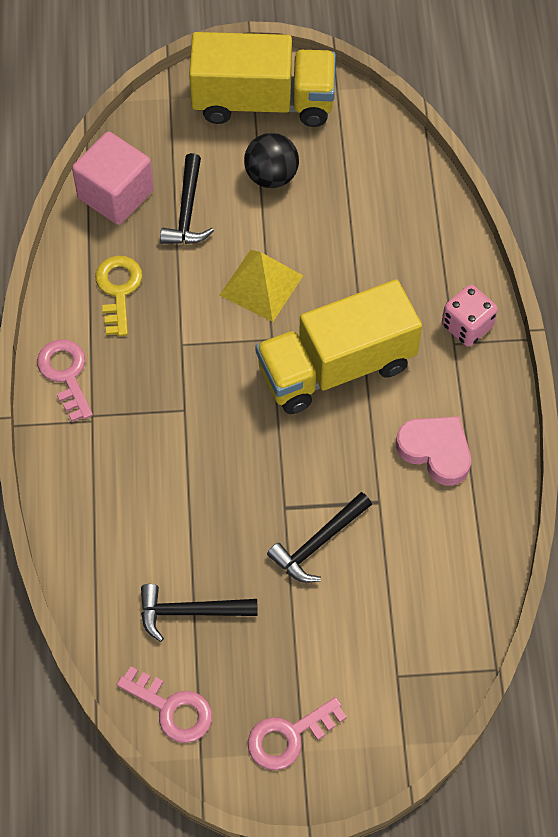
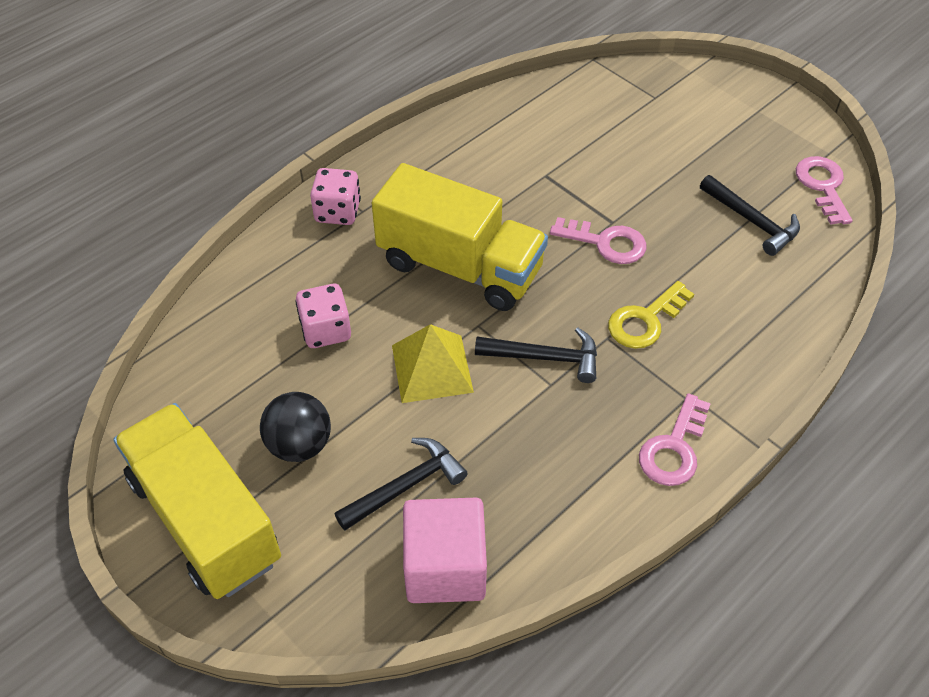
camera: 130 degrees left, 10 degrees down
yellow key [95,256,142,336] -> yellow key moved to [608,281,694,349]
pink key [248,697,347,770] -> pink key moved to [550,217,646,264]
black hammer [267,492,372,583] -> black hammer moved to [475,327,597,383]
pink heart [396,416,471,486] -> none
none -> pink dice [295,284,351,348]

